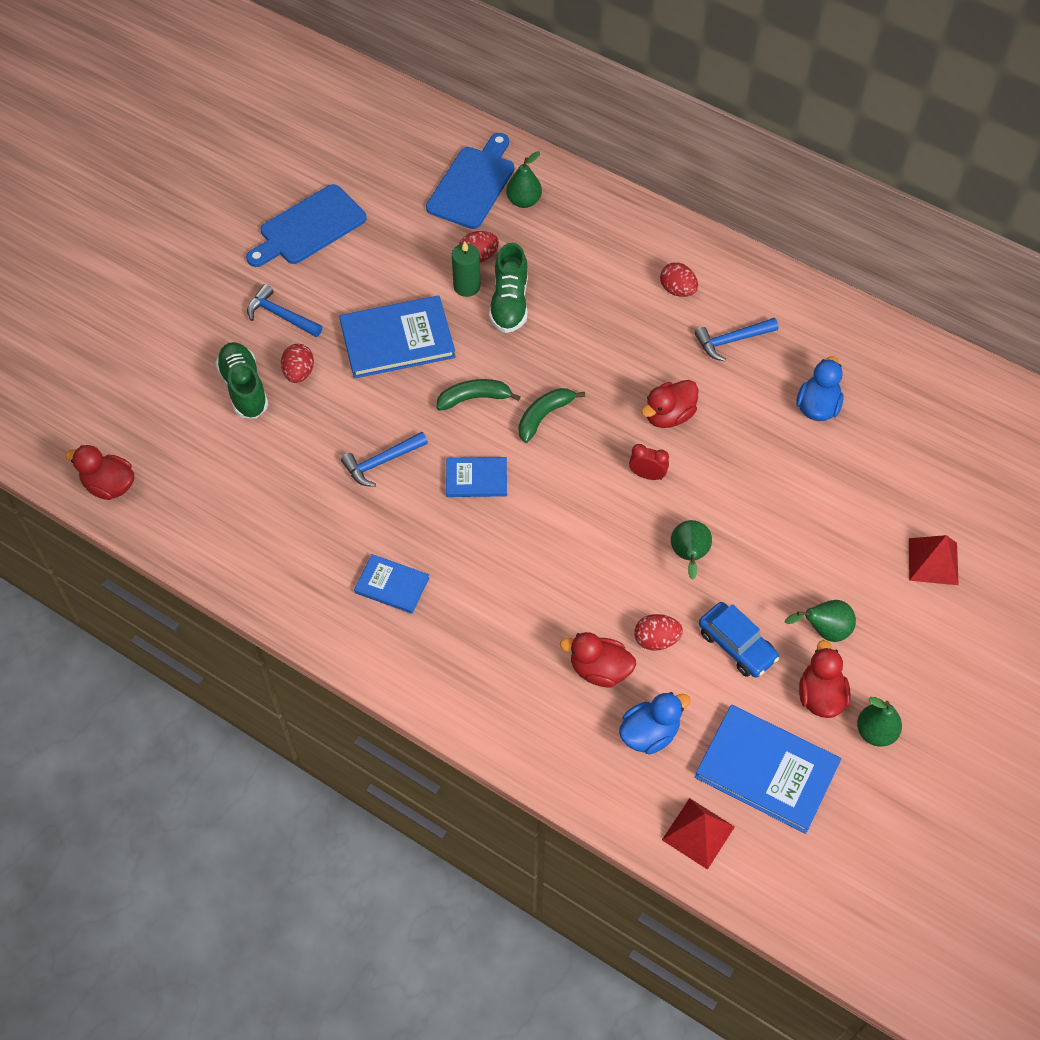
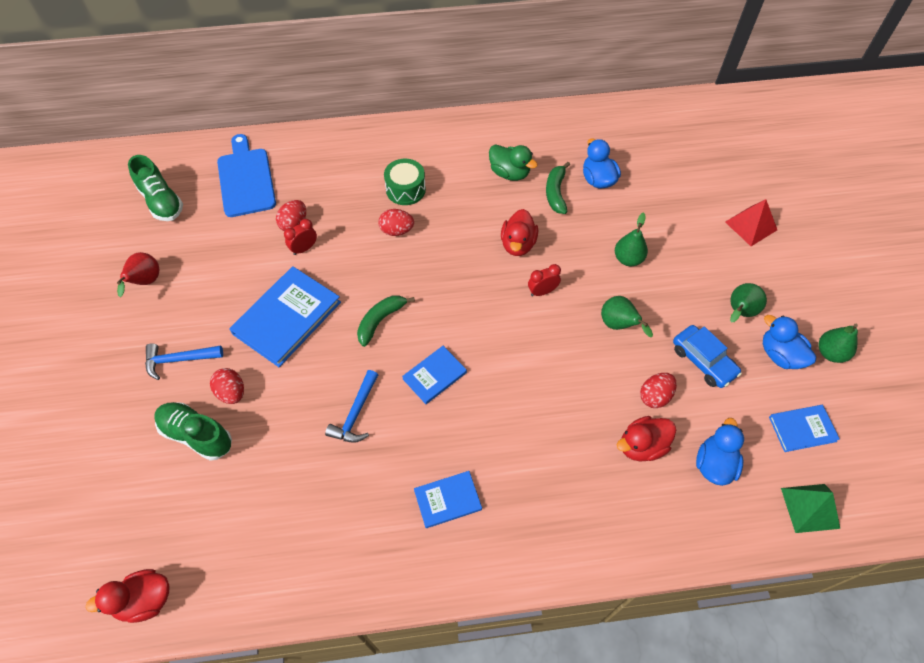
camera: 40 degrees left, 0 degrees up
blue cutting board [246,184,367,267] -> red pear [117,252,159,297]
green candle [452,242,480,297] -> red clock [284,219,317,255]
green shoe [489,243,528,333] -> green shoe moved to [128,155,183,221]
green pear [506,151,542,208] -> green pear moved to [615,212,648,266]
green banana [519,388,585,443] -> green banana moved to [546,162,570,214]
red egg [660,262,698,297] -> red egg moved to [378,209,414,236]
red pyramid [662,798,735,870] -> green pyramid [781,484,840,533]
blue hammer [695,318,779,361] -> green duck [489,144,538,181]
blue book [695,705,841,834] -> blue book [769,405,840,452], size x0.56
blue car [699,602,779,678] -> blue car turned 45 degrees clockwise [673,325,742,388]
red duck [799,640,851,718] -> blue duck [763,315,816,369]
none -> green drum [384,159,426,205]

